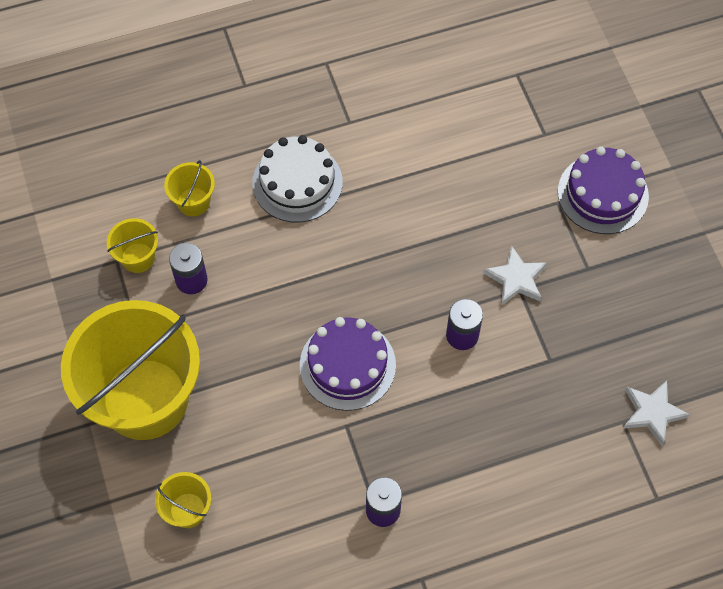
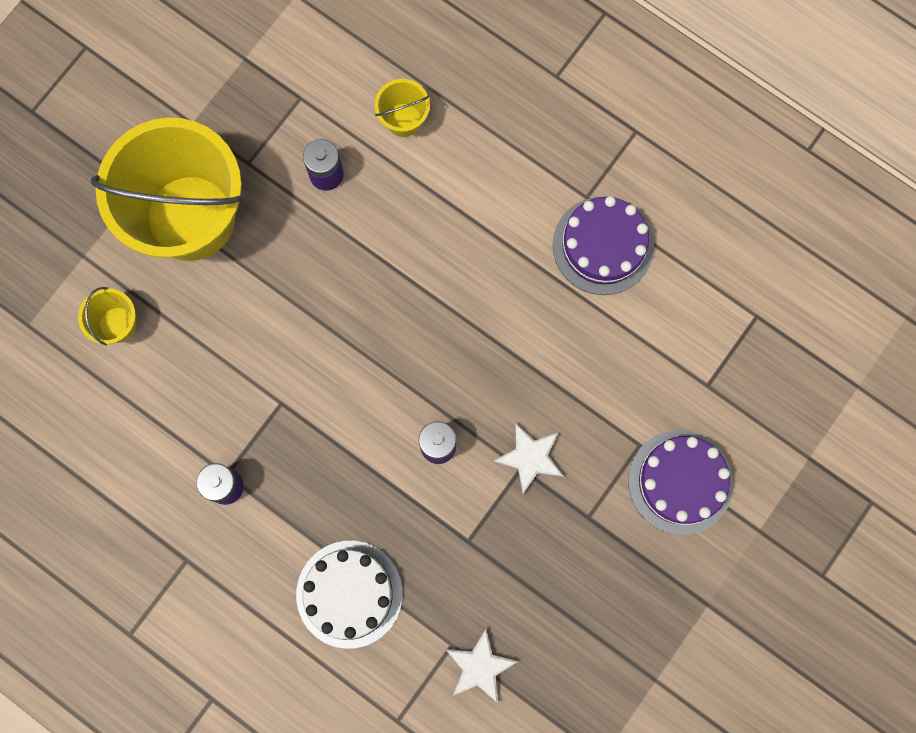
camera: 55 degrees right, 15 degrees up
yellow bucket [107,218,158,273] -> none
white cake [252,135,343,222] -> white cake moved to [296,541,403,649]
purple cake [300,317,396,411] -> purple cake moved to [553,196,654,295]

